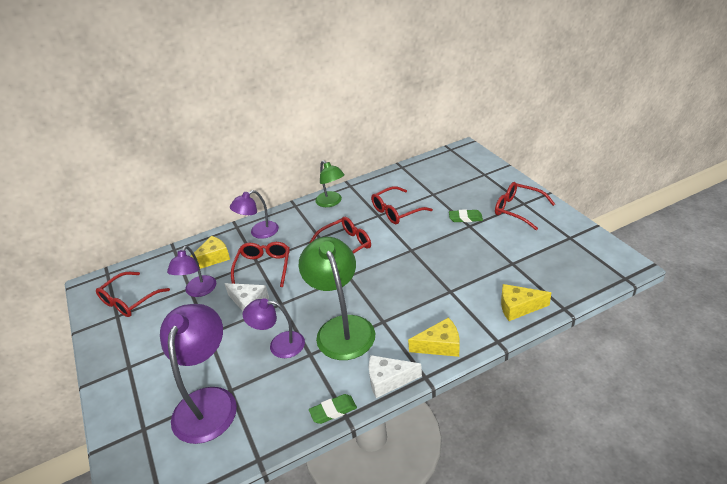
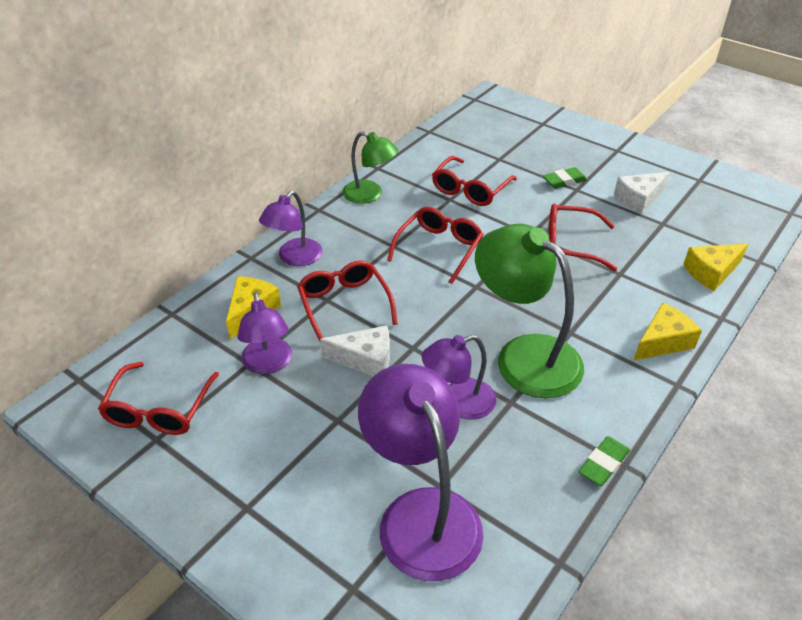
camera: 30 degrees left, 5 degrees up
white cheese [369,355,422,398] -> white cheese moved to [614,172,670,215]
red glasses [495,182,555,230] -> red glasses moved to [548,204,617,271]

